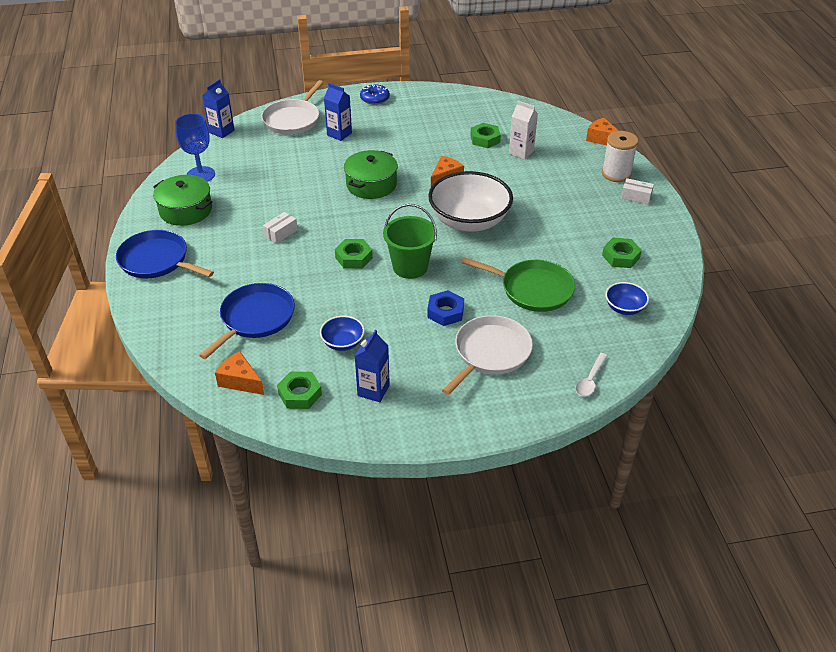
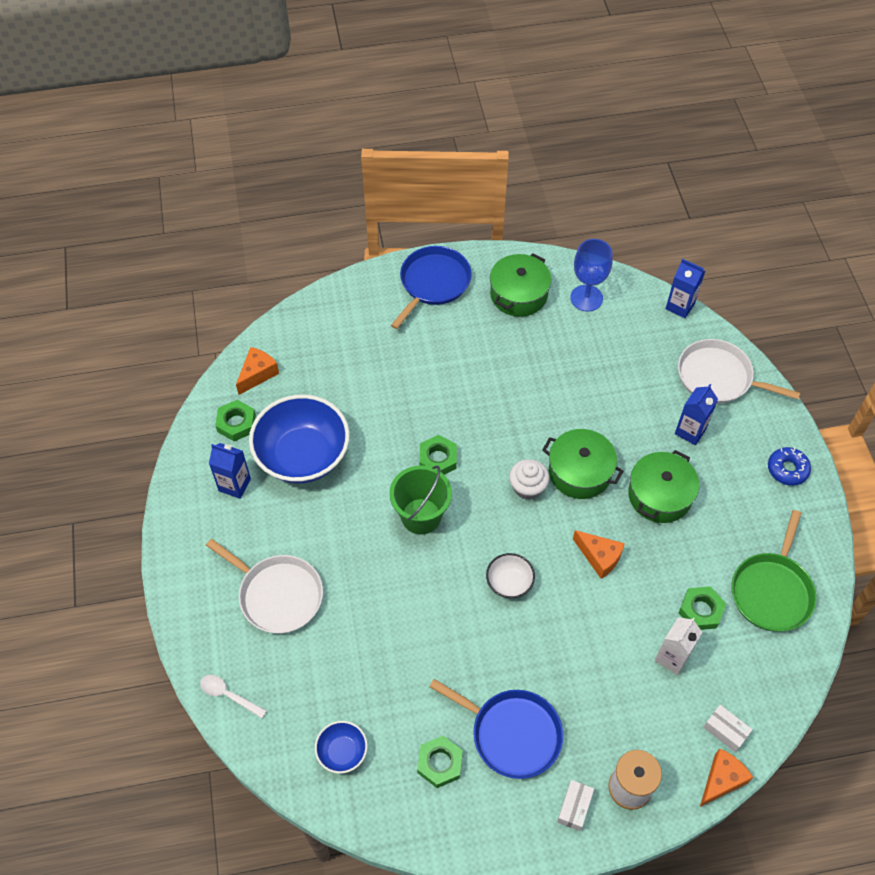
camera: 90 degrees right, 15 degrees up
blue pan [199,283,295,359] -> blue pan moved to [429,679,563,779]
white box [263,212,298,244] -> white box moved to [703,705,753,752]
blue bowl [320,316,365,351] -> blue bowl [249,395,350,483], size x2.16
blue nut [427,290,464,326] -> none
white bowl [428,171,513,232] -> white bowl [486,553,535,598], size x0.46
green pan [462,257,575,312] -> green pan moved to [732,510,817,632]
none -> white cupcake [509,459,550,500]
none -> green pot [628,450,699,523]

